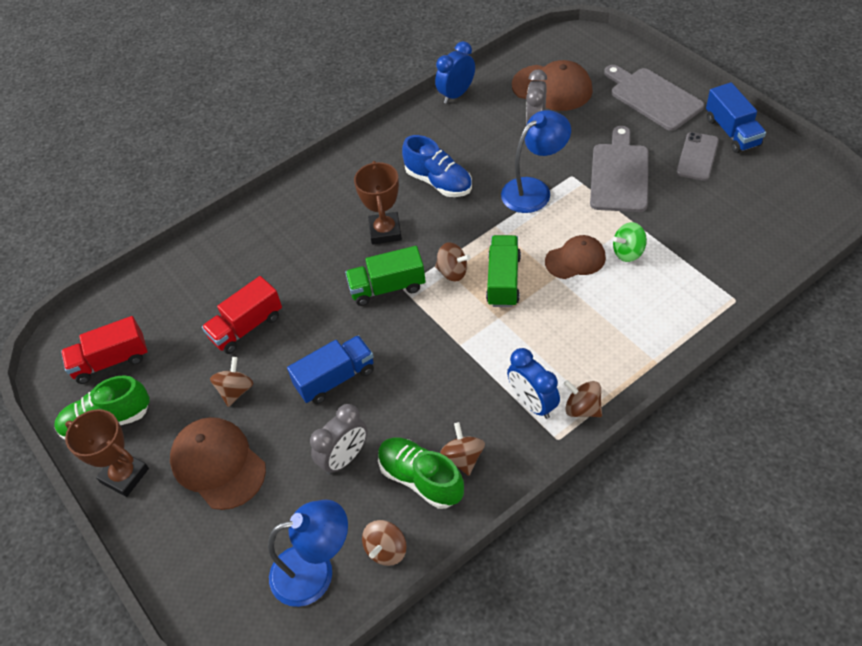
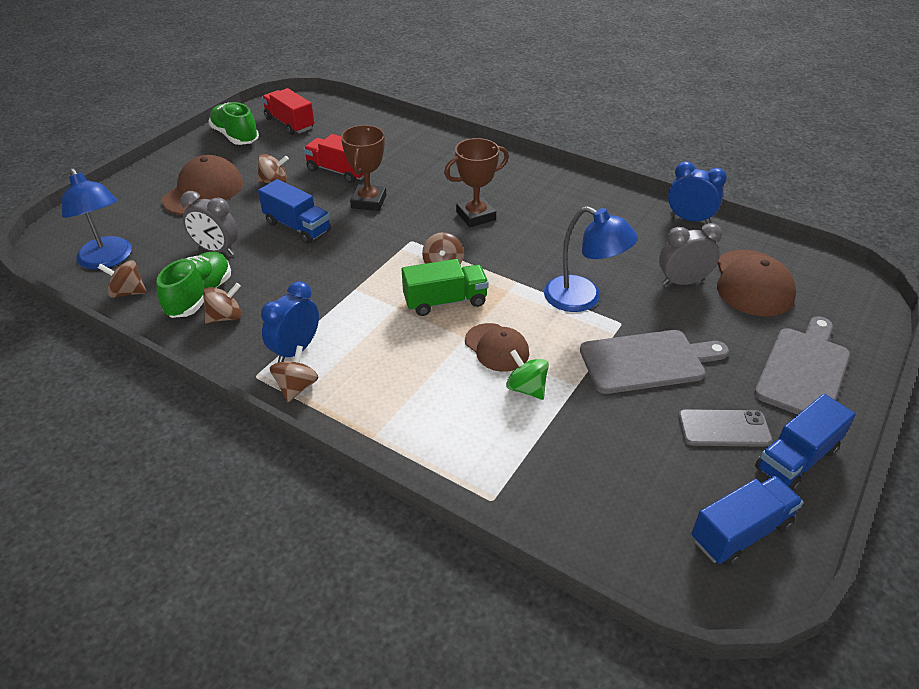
camera: 65 degrees right, 10 degrees down
brown trophy [65,409,149,497] -> brown trophy moved to [341,125,386,211]
green truck [345,246,426,306] -> none
blue shoe [402,135,472,197] -> none
none -> blue truck [691,476,803,566]

